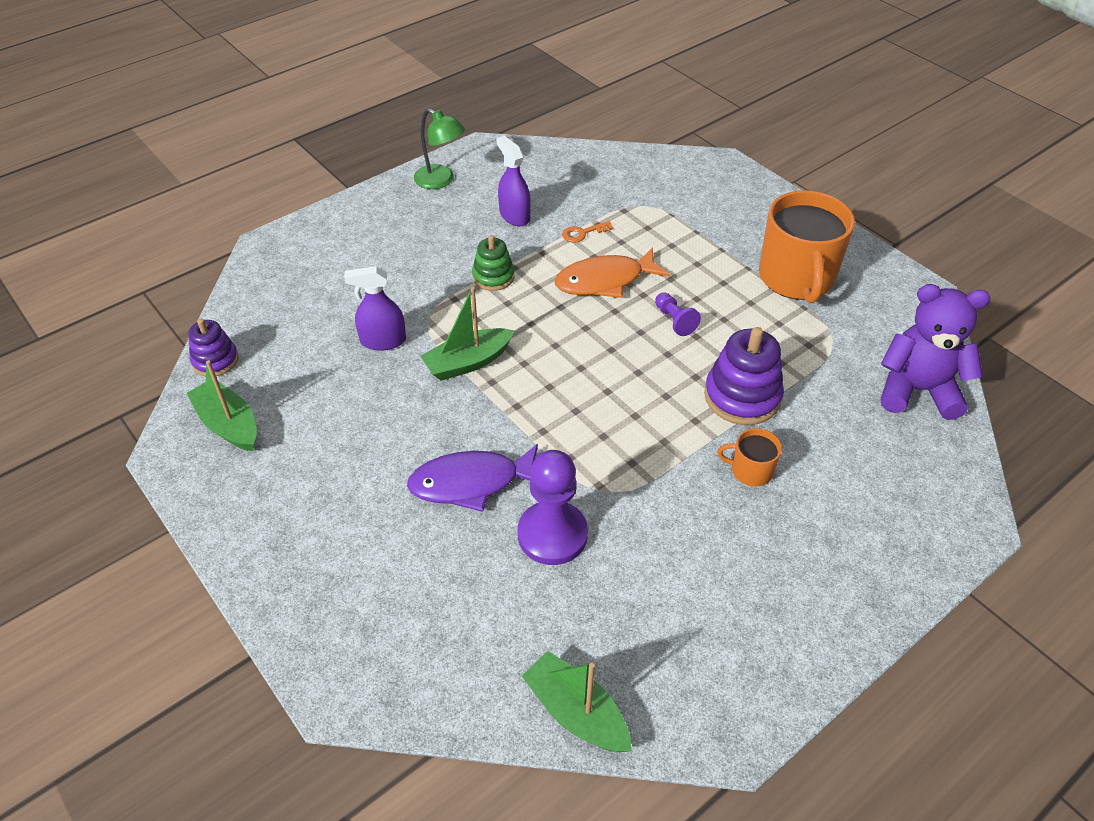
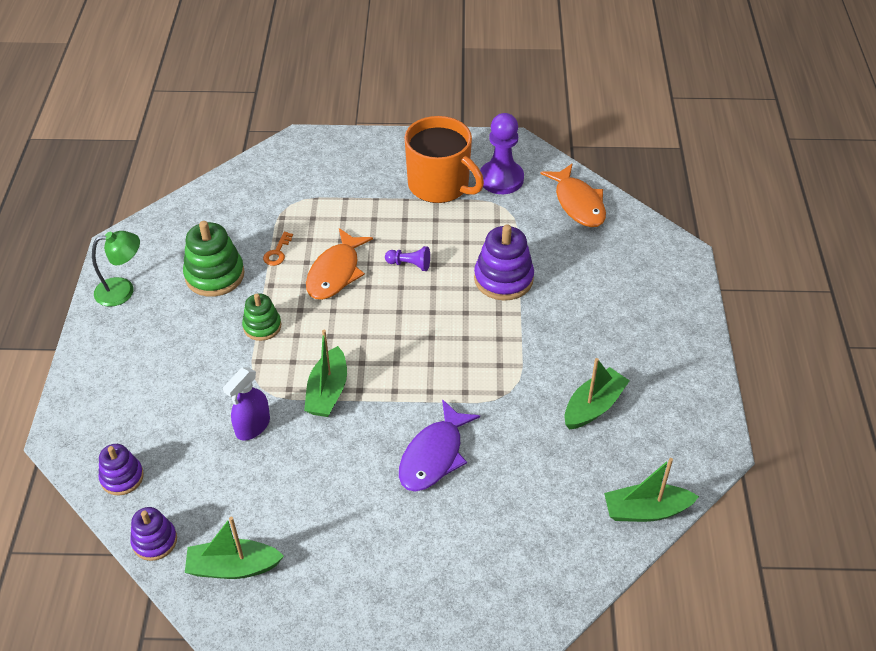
camera: 50 degrees left, 0 degrees up
purple spray bottle [496,136,531,226] -> green stacking toy [183,221,245,297]
purple pawn [518,450,588,565] -> purple pawn moved to [480,113,524,194]
orange mug [717,428,782,487] -> none
purple teddy bear [881,284,991,420] -> orange fish [541,164,606,227]
none -> purple stacking toy [98,444,144,496]
none -> green boat [565,358,630,430]

